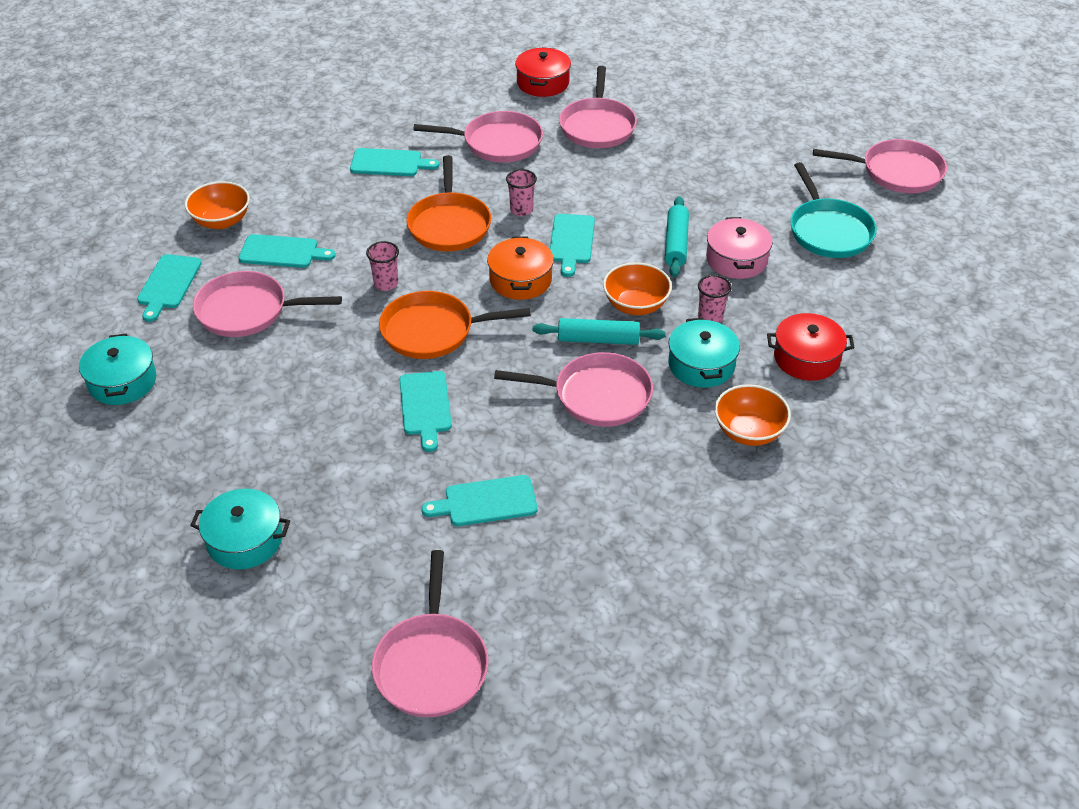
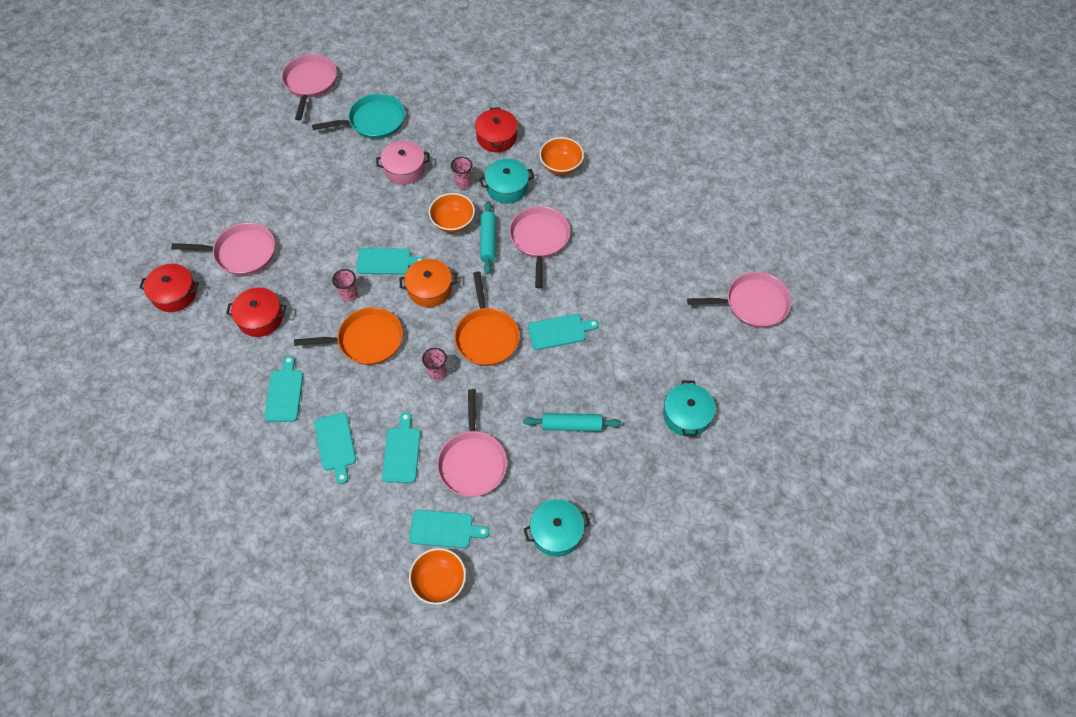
camera: 95 degrees left, 15 degrees up
orange bowl [185,181,250,229] -> orange bowl moved to [409,548,466,605]
pink pan [413,111,543,163] -> red pot [226,287,286,337]
turquoise cutting board [421,475,537,526] -> turquoise cutting board moved to [314,413,356,484]
turquoise rolling pin [665,196,689,277] -> turquoise rolling pin moved to [523,413,621,431]

